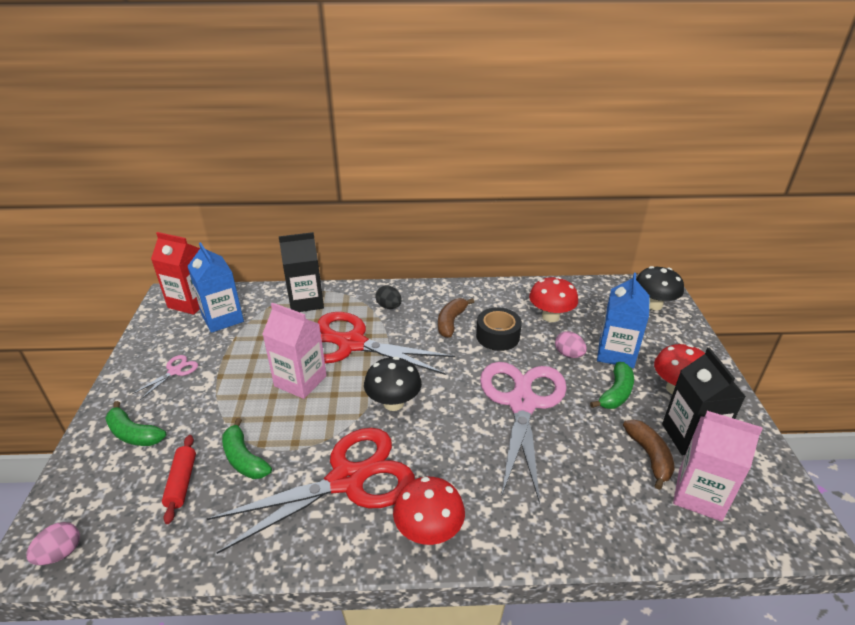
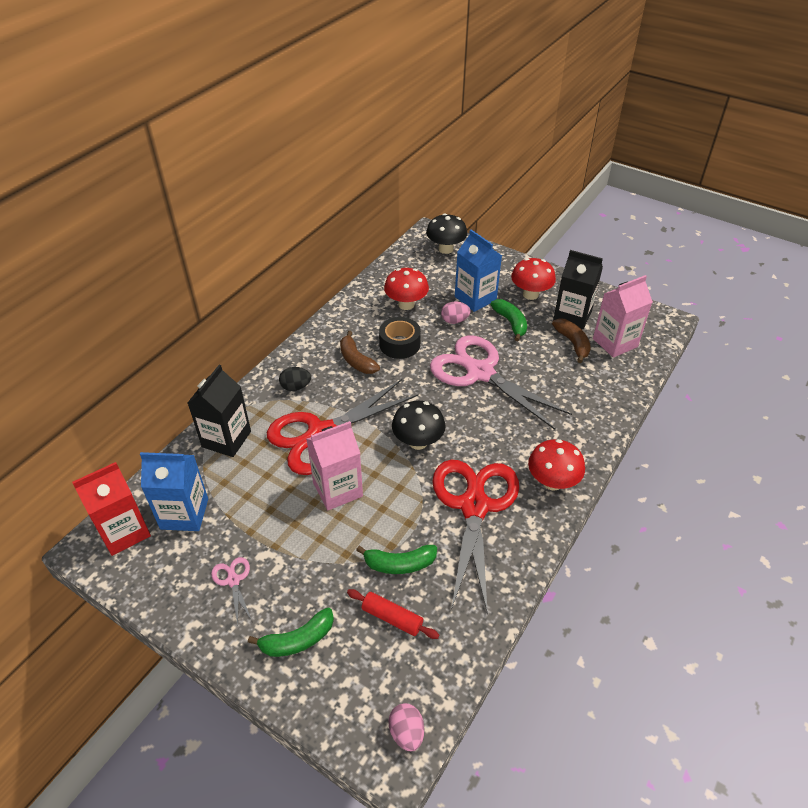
camera: 55 degrees left, 10 degrees up
brown banana [623,420,675,490] -> brown banana turned 45 degrees clockwise [552,318,591,363]

